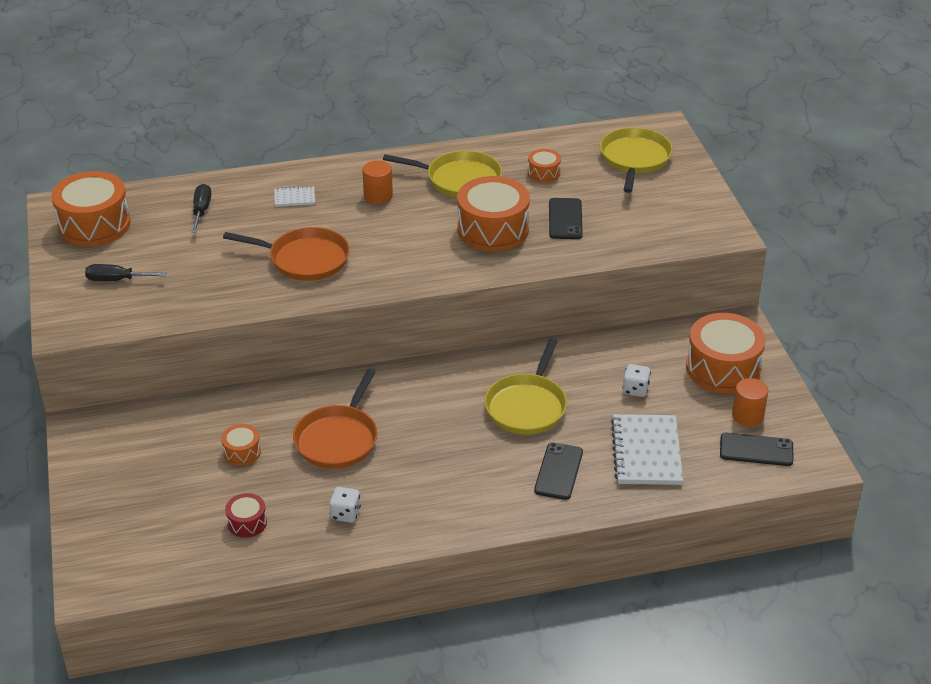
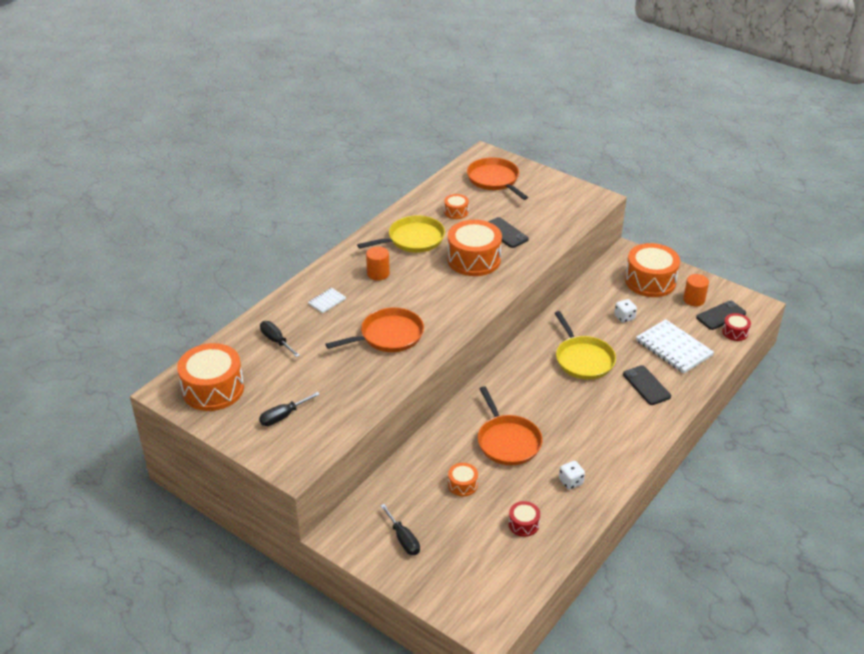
camera: 40 degrees left, 0 degrees up
yellow pan [600,127,673,193] -> orange pan [467,157,528,200]
none -> black screwdriver [380,504,420,555]
none -> red drum [722,313,751,341]

